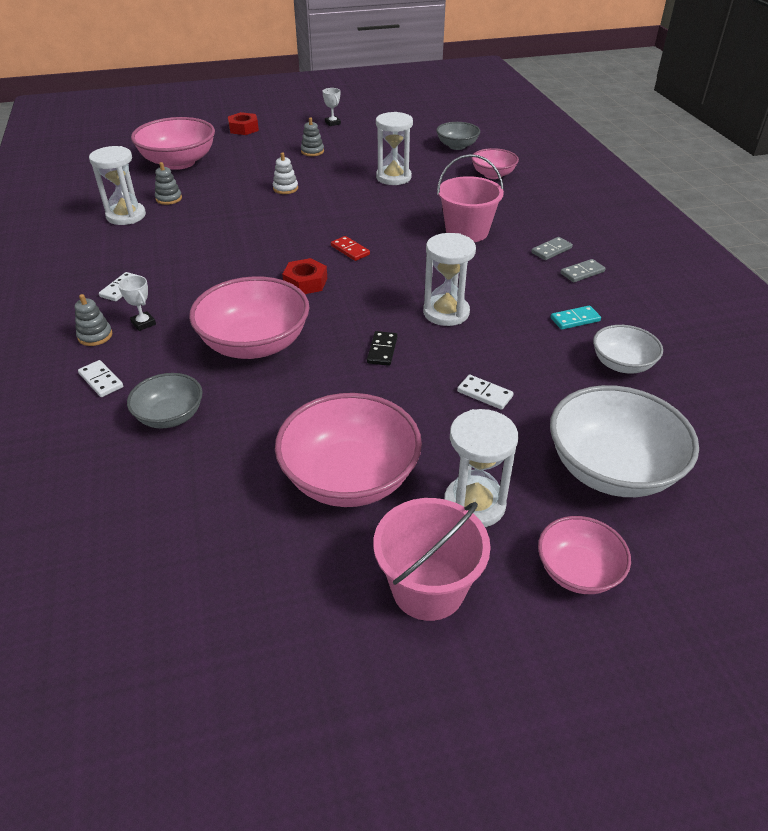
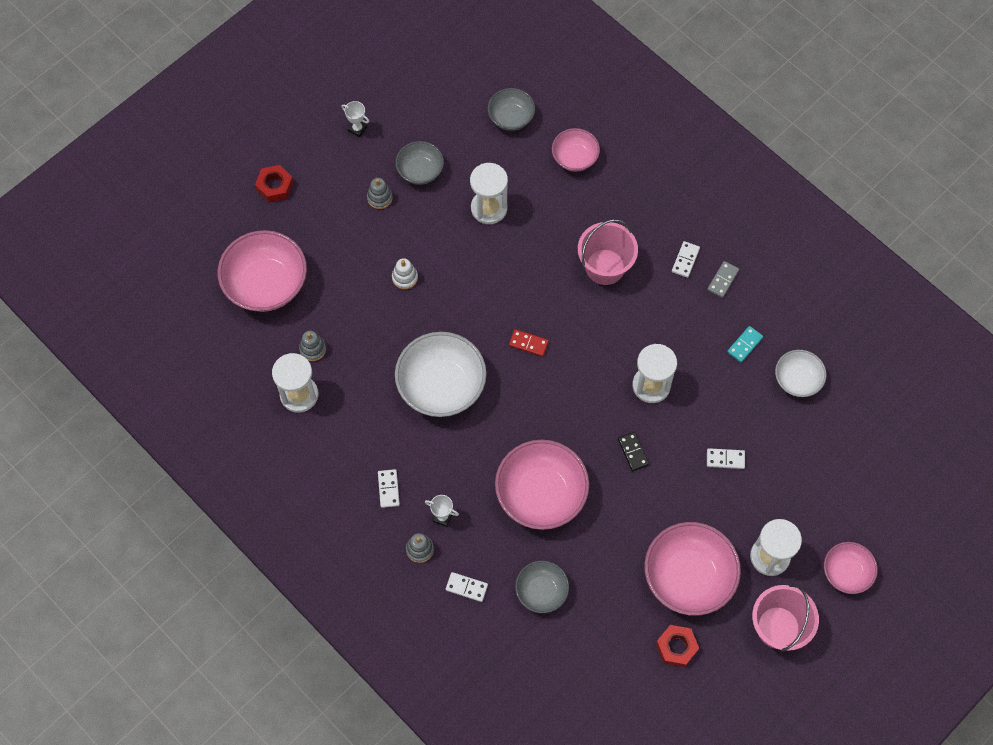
camera: 30 degrees left, 25 degrees up
red nut [282,258,327,294] -> red nut moved to [656,625,699,667]
grey domino [531,237,573,260] -> white domino [672,241,700,278]
white bowl [550,385,699,497] -> white bowl moved to [395,332,487,417]
none -> grey bowl [395,141,444,185]

